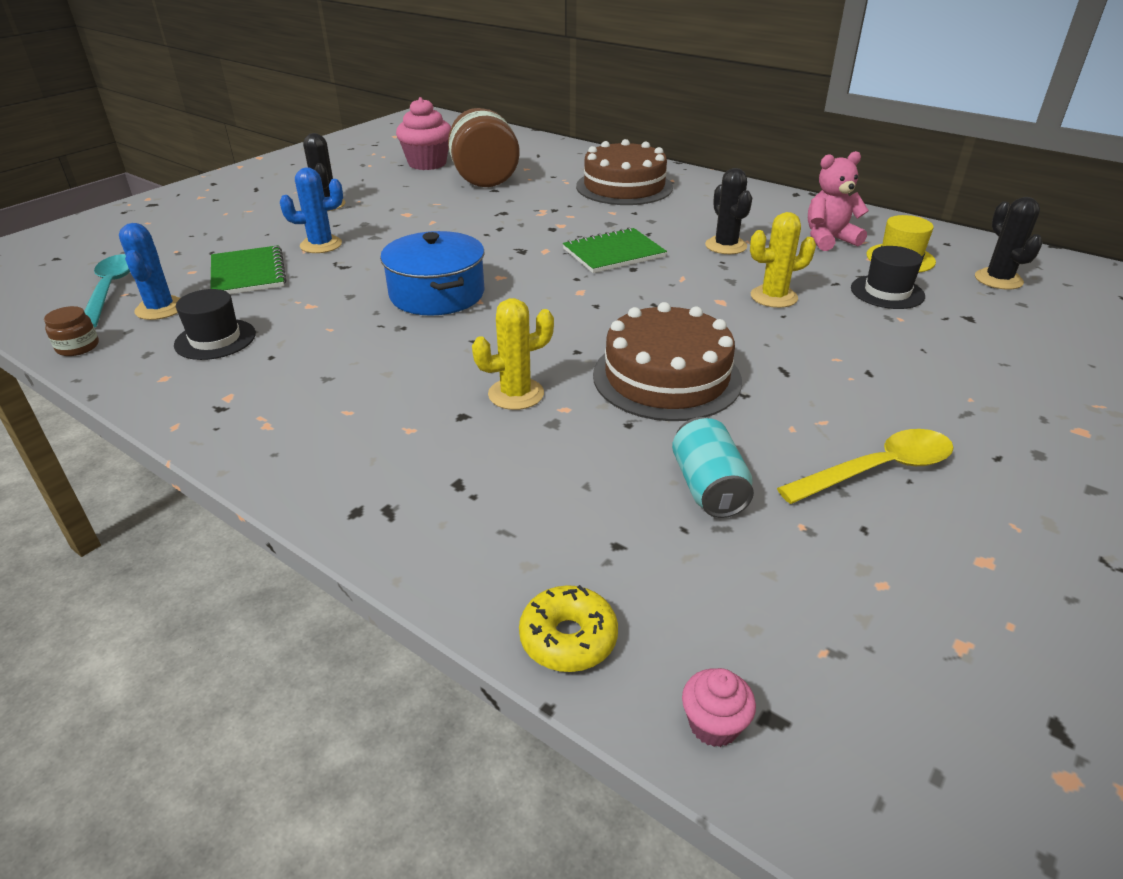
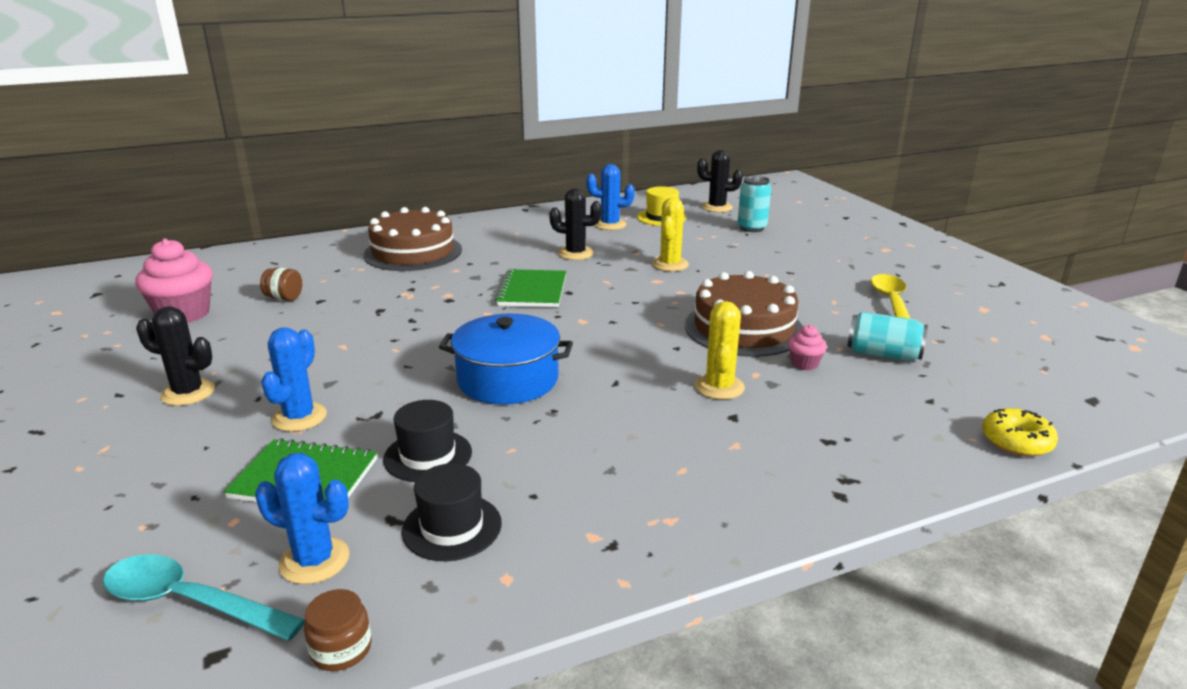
camera: 60 degrees left, 10 degrees down
brown jar [448,108,520,187] -> brown jar [260,267,302,301], size x0.42
pink cupcake [682,668,756,747] -> pink cupcake moved to [788,325,827,370]
pink teddy bear [808,151,869,251] -> blue cactus [586,164,635,230]
black hat [851,246,925,309] -> black hat moved to [383,400,472,482]
none -> turquoise can [738,176,771,232]

